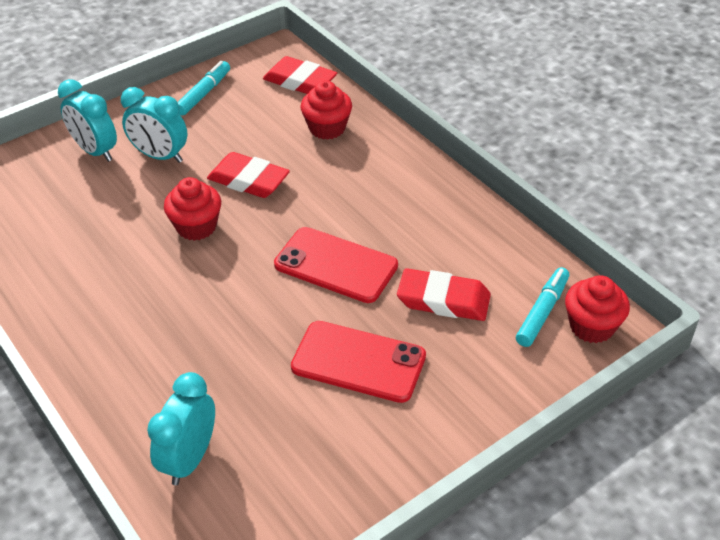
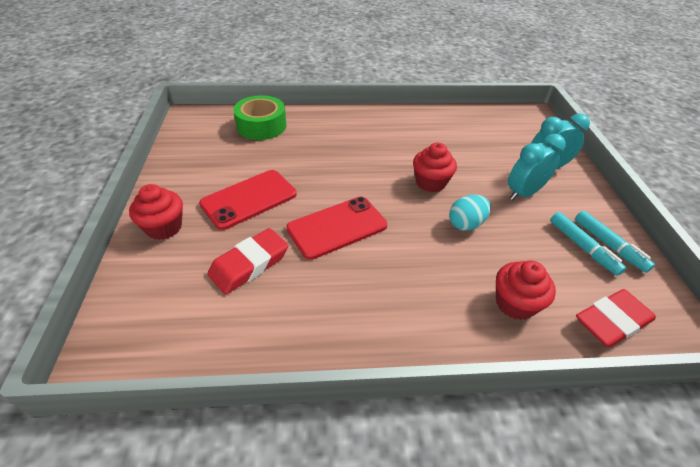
camera: 120 degrees right, 0 degrees up
turquoise clock [147,372,215,485] -> green tape [233,95,286,140]
red eraser [207,152,290,198] -> turquoise egg [449,195,491,231]
turquoise marker [516,267,569,347] -> turquoise marker moved to [550,212,626,276]
red cupcake [565,275,630,343] -> red cupcake moved to [129,184,183,240]

